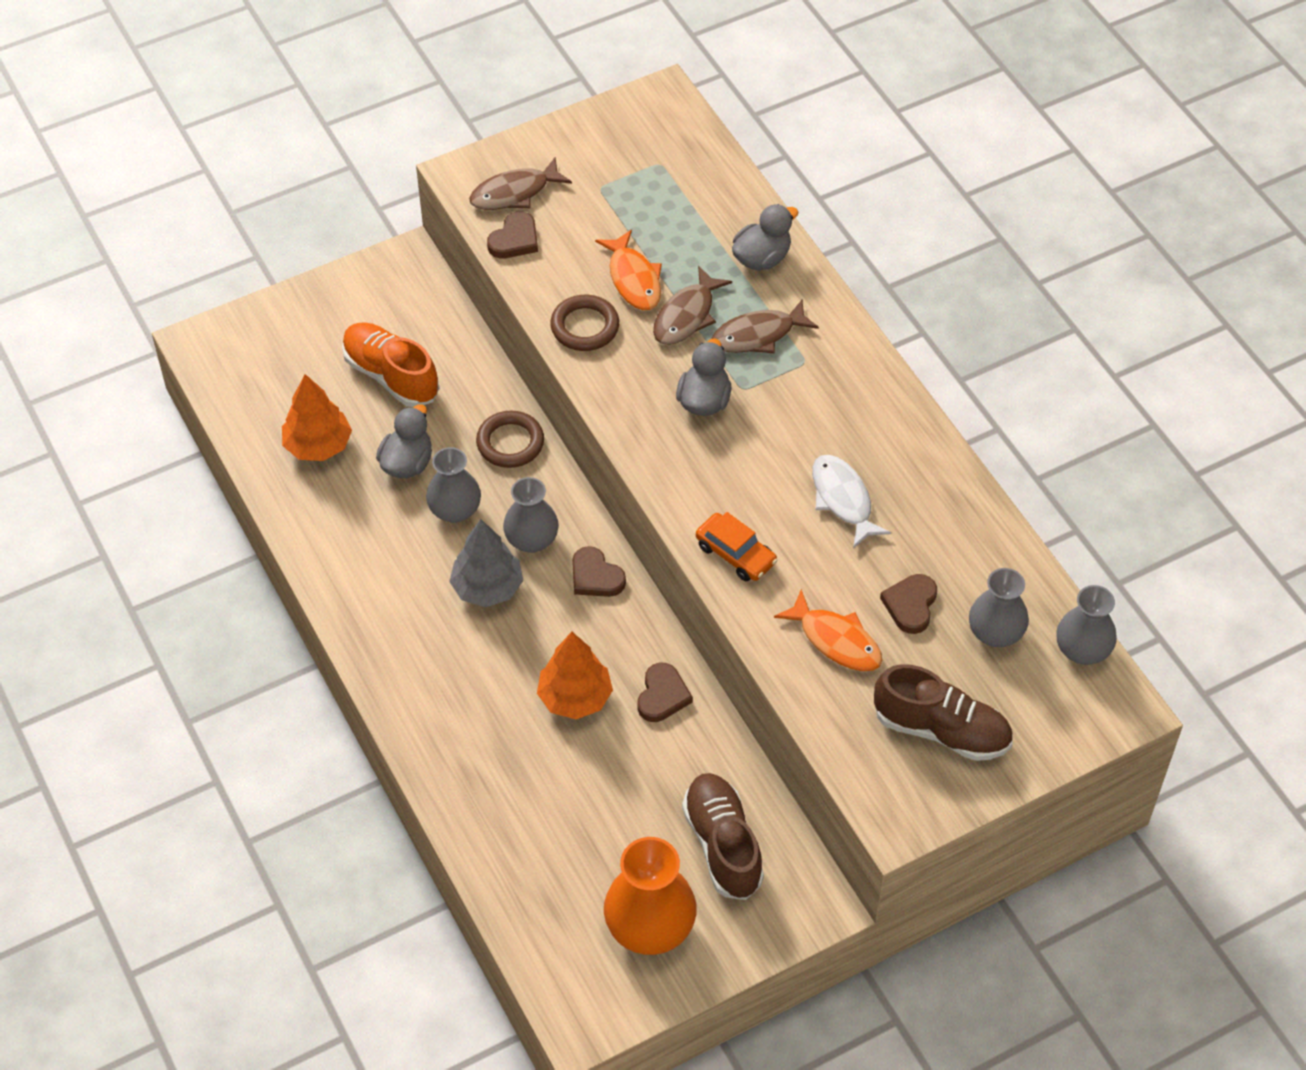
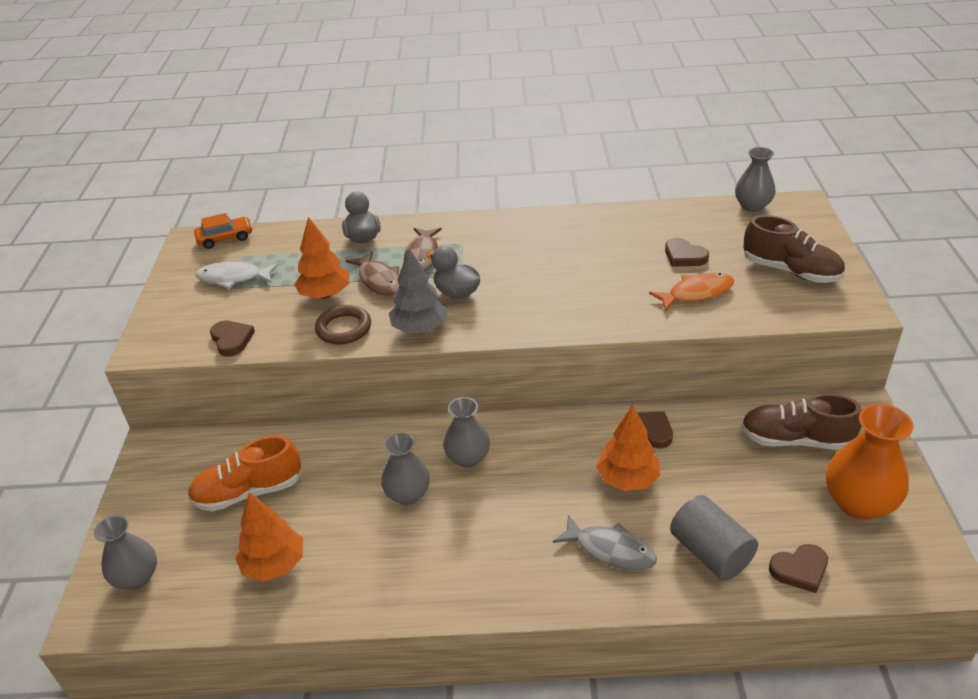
camera: 60 degrees left, 15 degrees down
grey duck [376,404,432,478] -> none
grey tree [449,519,523,607] -> grey tree moved to [389,249,448,333]
brown fish [469,157,572,210] -> none
brown ring [476,411,544,468] -> none
brown heart [572,546,626,597] -> brown heart moved to [769,544,828,593]
orange fish [595,230,662,310] -> orange tree [294,217,349,299]
orange car [696,512,778,581] -> orange car moved to [194,213,252,249]
white fish [812,455,891,548] -> white fish moved to [196,262,278,289]
brown shoe [874,664,1013,761] -> brown shoe turned 75 degrees clockwise [743,215,845,283]
grey vase [969,568,1029,647] -> grey vase moved to [94,515,157,590]
none -> grey fish [553,515,657,571]
none -> grey cylinder [670,495,758,580]

